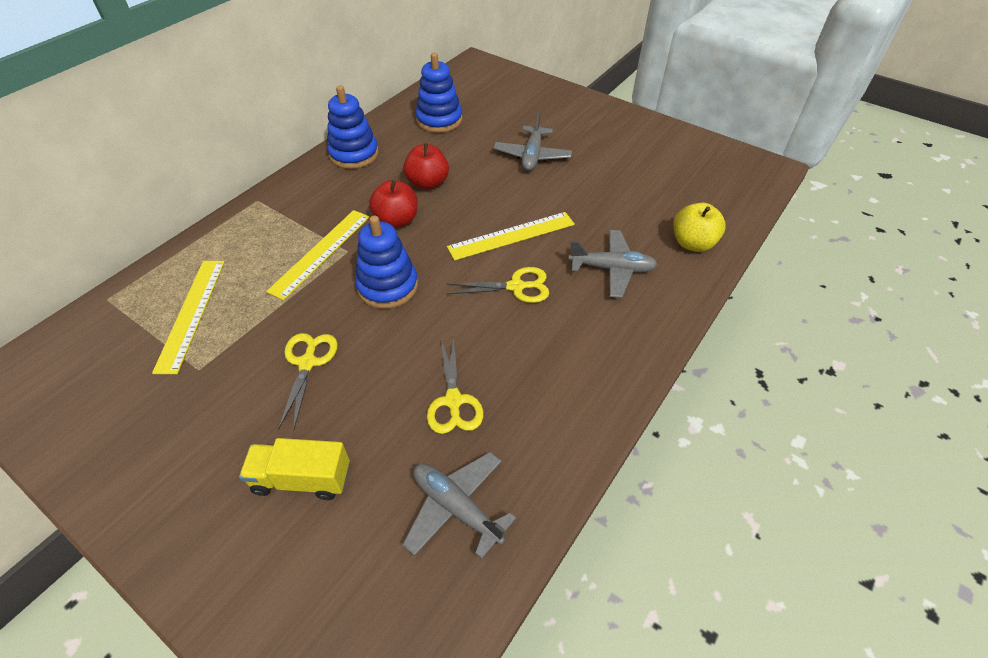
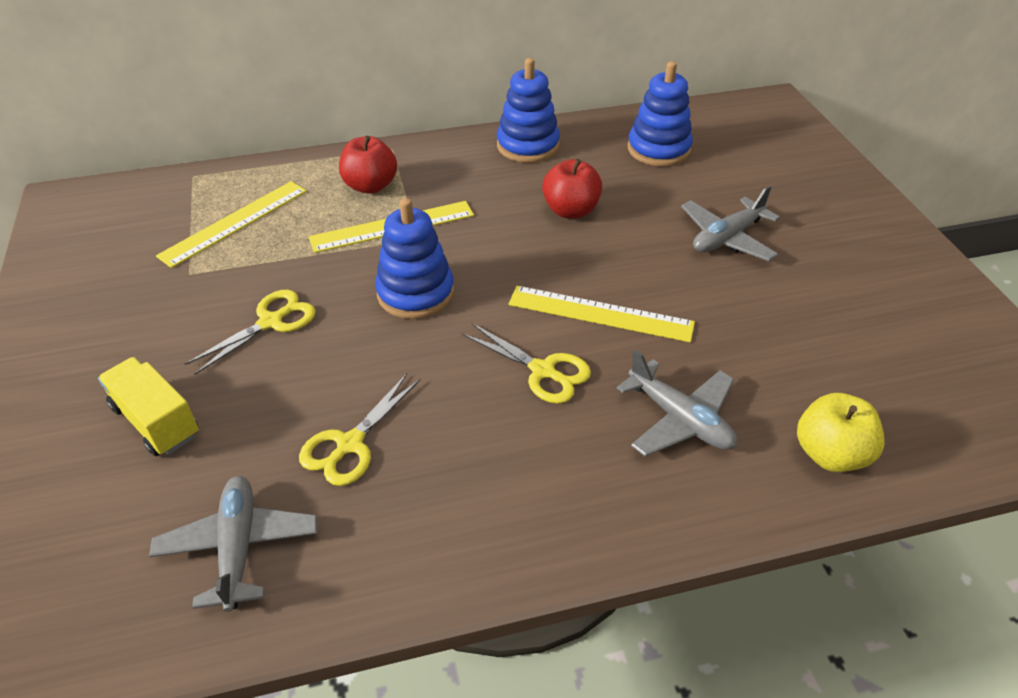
camera: 40 degrees right, 5 degrees down
red apple [369,180,418,228] -> red apple moved to [339,136,397,194]

